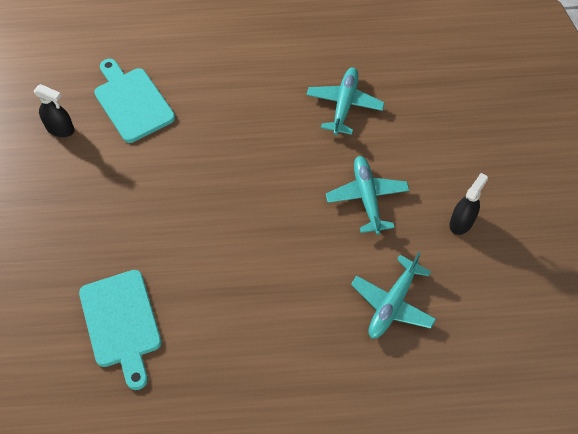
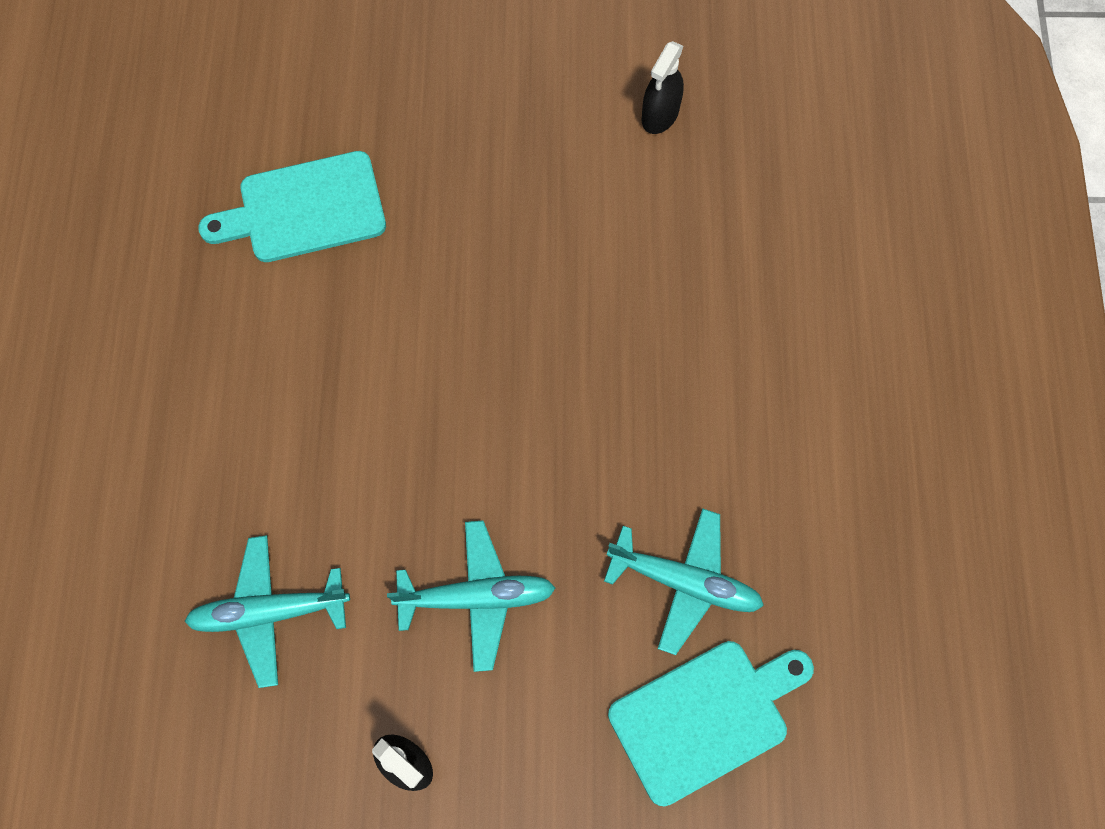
camera: 95 degrees right, 10 degrees up
turquoise cutting board [94,59,175,143] -> turquoise cutting board moved to [608,641,814,806]
turquoise plane [351,252,436,339] -> turquoise plane turned 45 degrees counterclockwise [184,535,350,688]

